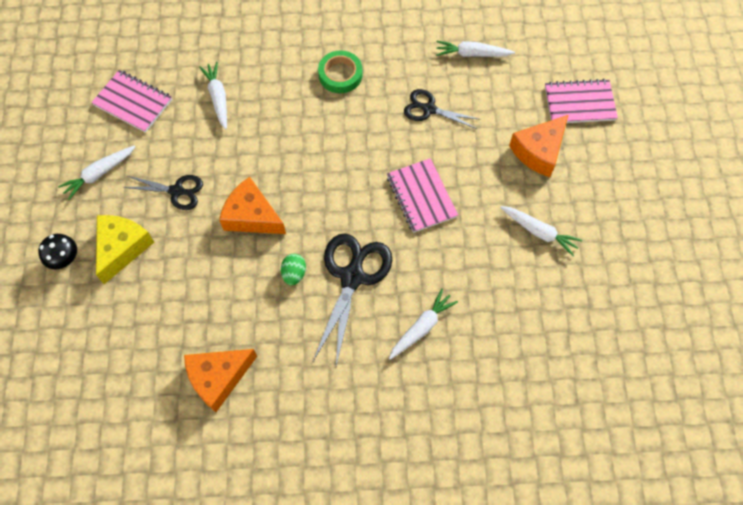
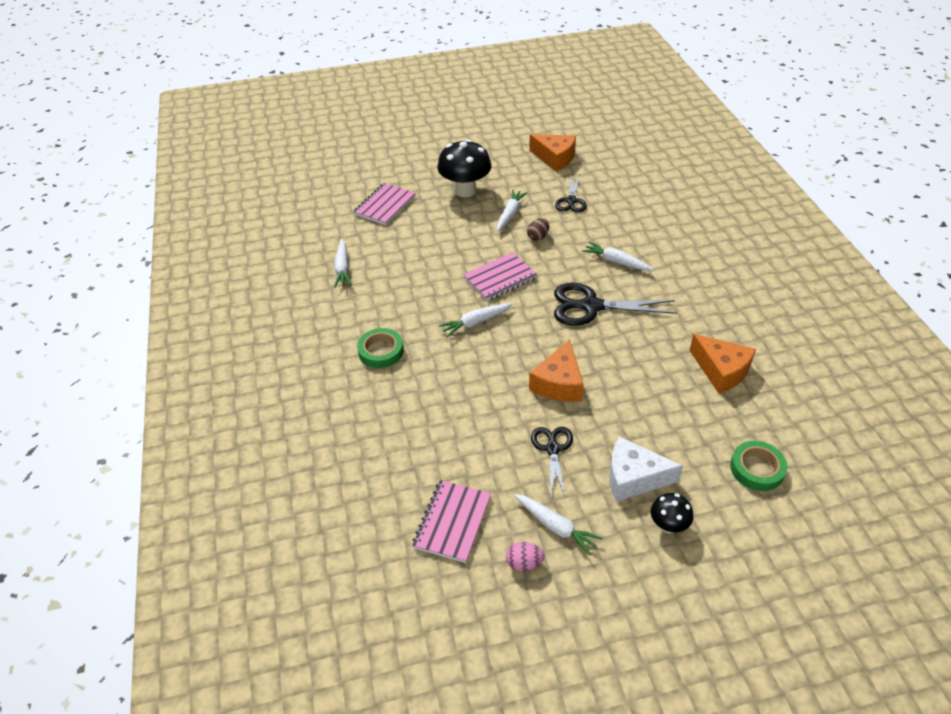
camera: 100 degrees left, 20 degrees down
yellow cheese [96,215,154,284] -> white cheese [609,436,683,502]
white carrot [199,62,227,130] -> white carrot moved to [439,303,512,337]
green egg [281,254,306,285] -> none
black scissors [404,89,478,129] -> black scissors moved to [555,175,587,213]
orange cheese [509,115,568,177] -> orange cheese moved to [529,134,576,171]
pink notebook [545,79,618,123] -> pink notebook turned 45 degrees clockwise [353,183,415,225]
none -> black mushroom [437,139,491,197]
none -> pink egg [506,542,544,571]
none -> brown egg [527,218,549,241]
none -> green tape [730,441,787,491]

